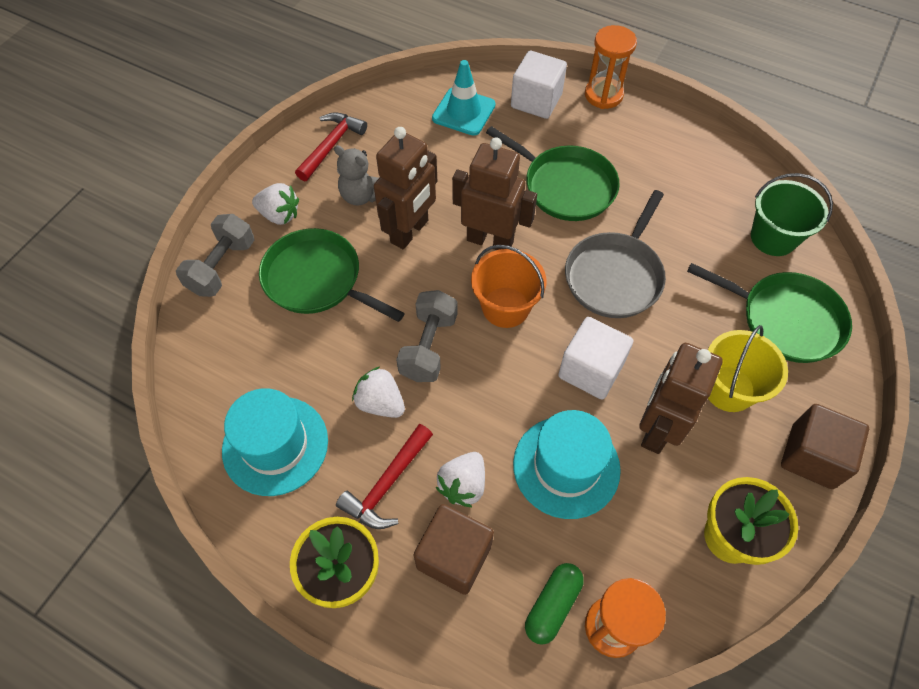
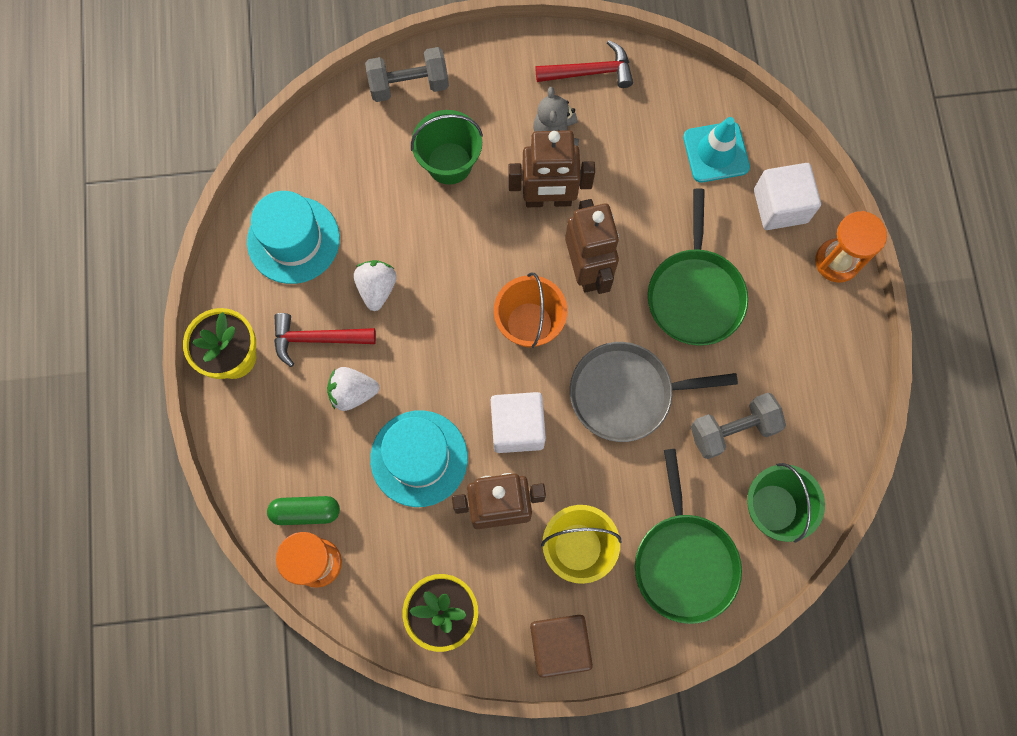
camera: 55 degrees right, 15 degrees up
white strawberry [252,183,299,225] -> none
green pan [259,228,405,322] -> green bucket [411,110,483,185]
grey dumbbell [396,290,457,382] -> grey dumbbell moved to [691,393,786,459]
brown cube [414,504,494,595] -> none

